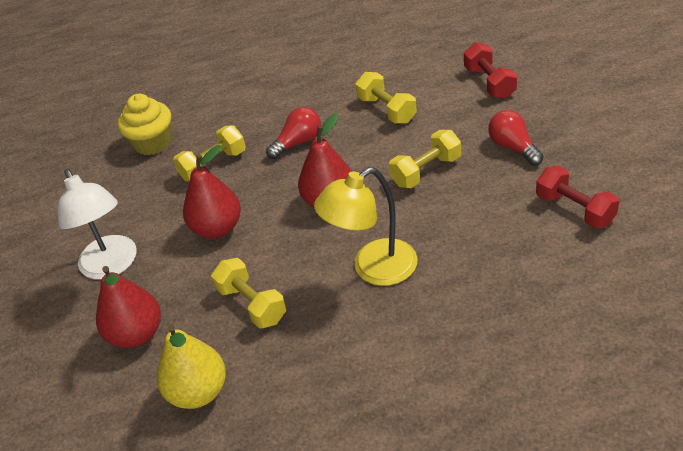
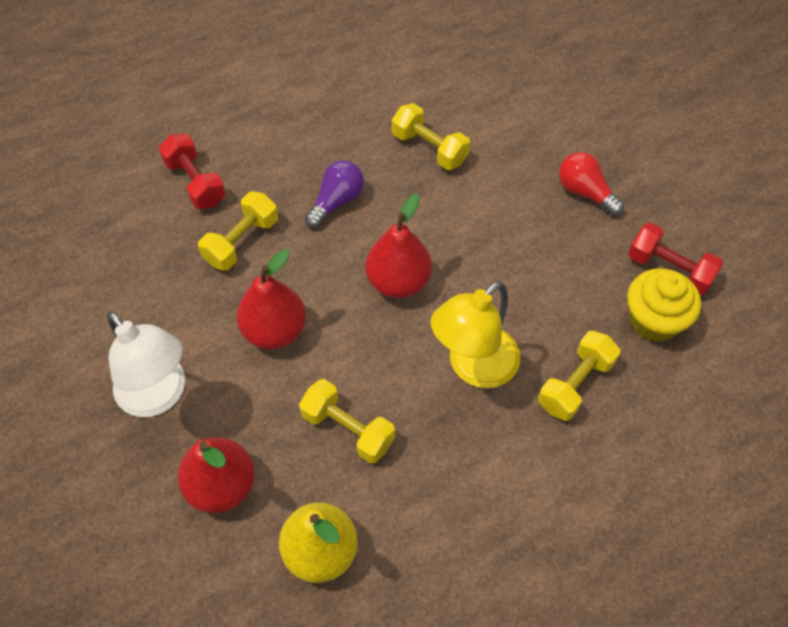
camera: 20 degrees left, 15 degrees up
yellow cupcake [118,94,171,155] -> yellow cupcake moved to [627,268,701,342]
red light bulb [266,107,321,159] -> purple light bulb [305,160,364,228]
yellow dumbbell [389,130,461,188] -> yellow dumbbell moved to [538,331,621,421]
red dumbbell [464,42,517,99] -> red dumbbell moved to [158,134,226,209]

